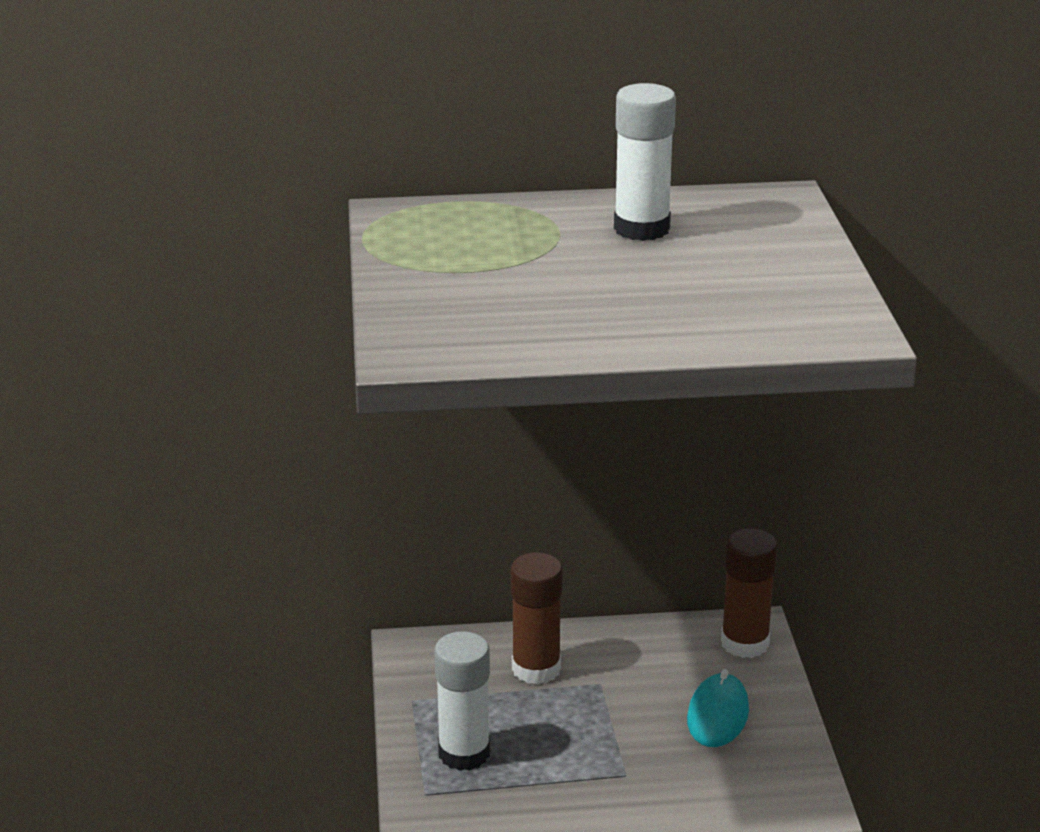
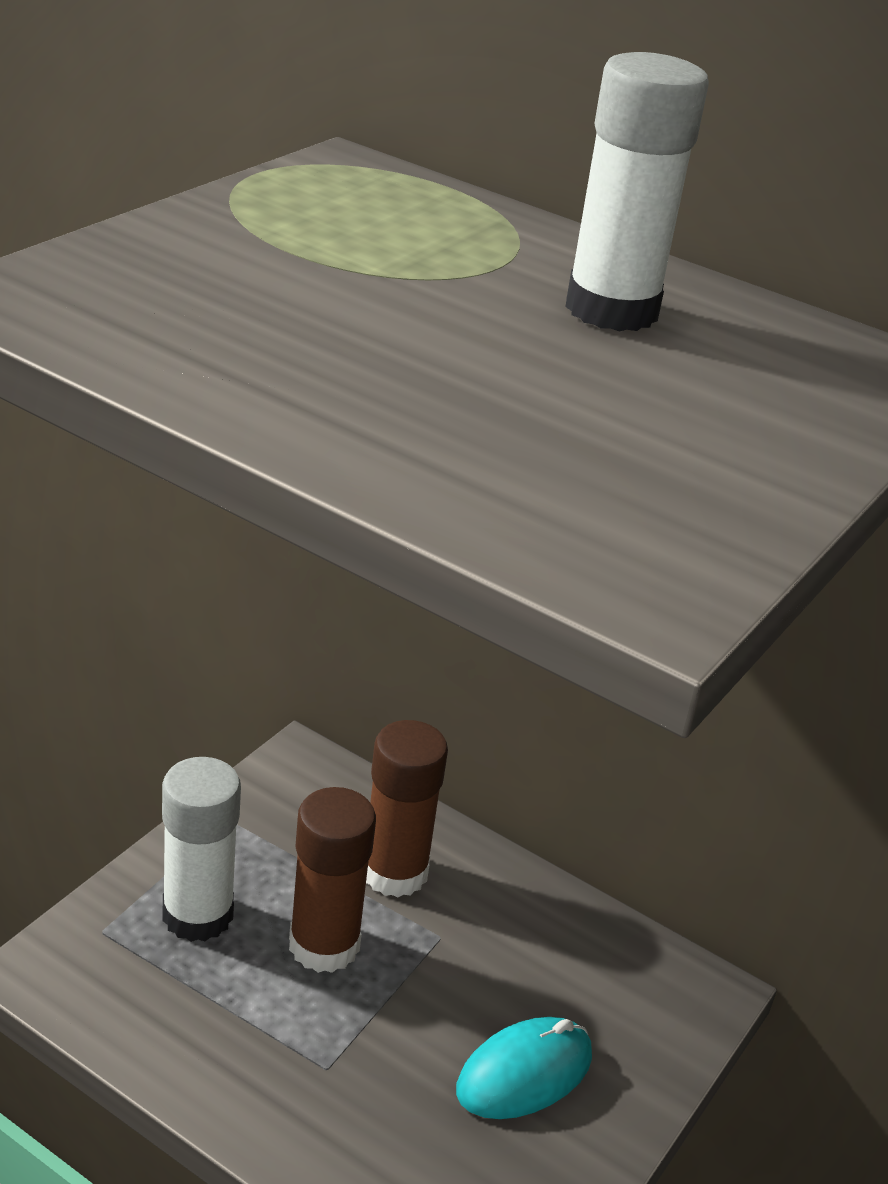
camera: 35 degrees right, 5 degrees up
brown glue stick [721,528,777,658] -> brown glue stick moved to [289,787,376,973]

